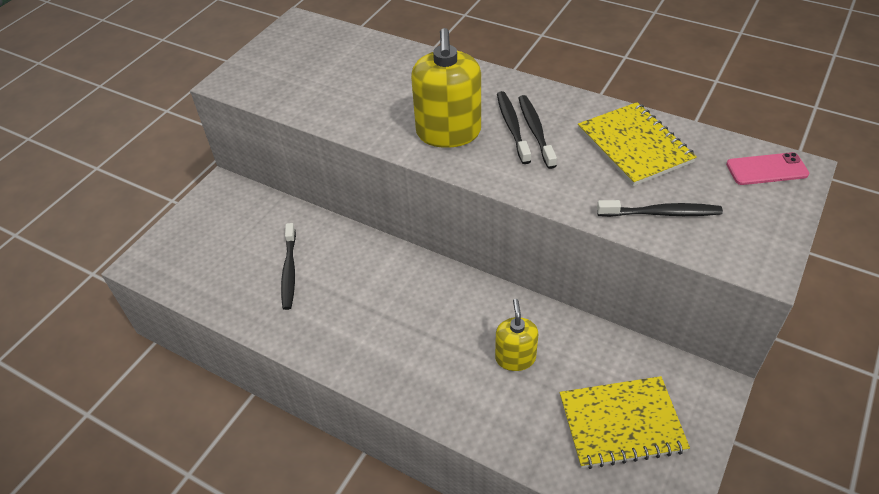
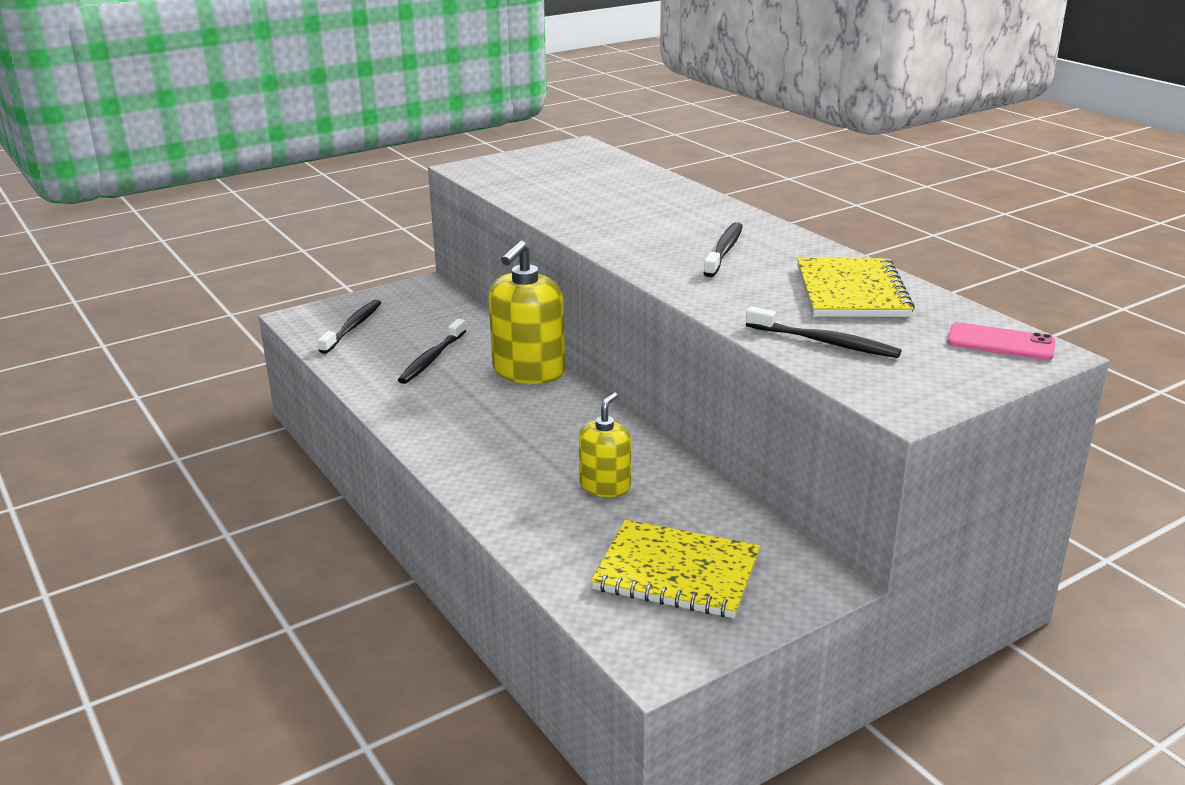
camera: 25 degrees right, 20 degrees down
yellow soap dispenser [411,28,481,148] -> yellow soap dispenser moved to [489,241,565,384]
black toothbrush [519,95,557,169] -> black toothbrush moved to [318,300,381,354]

